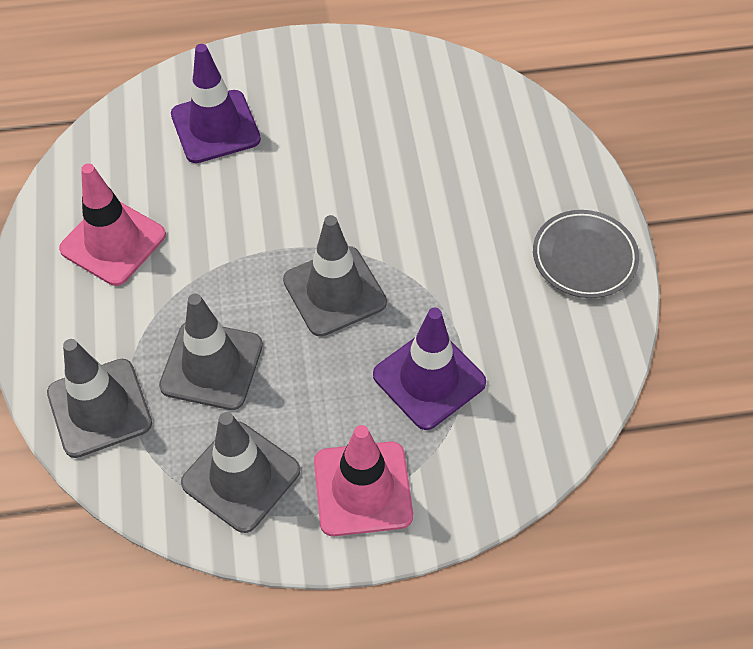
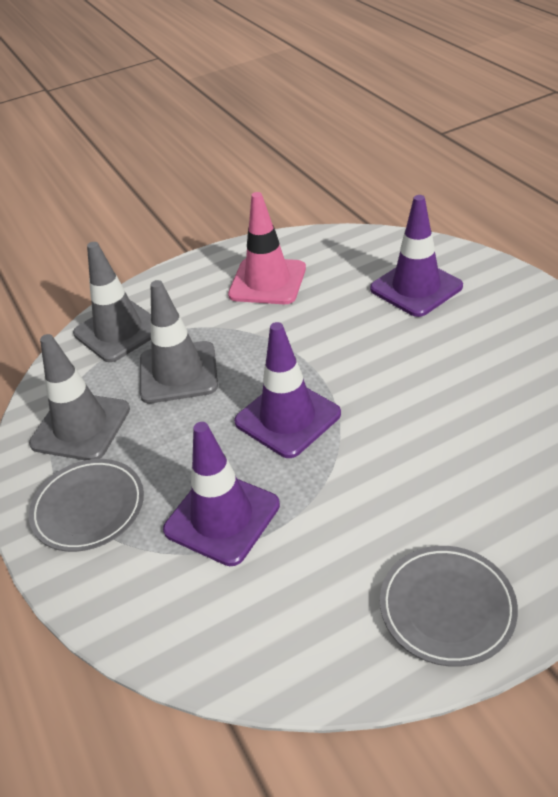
camera: 75 degrees right, 15 degrees down
grey traffic cone [283,215,387,337] -> purple traffic cone [234,322,341,458]
pink traffic cone [314,425,413,536] -> grey plate [29,459,144,552]

